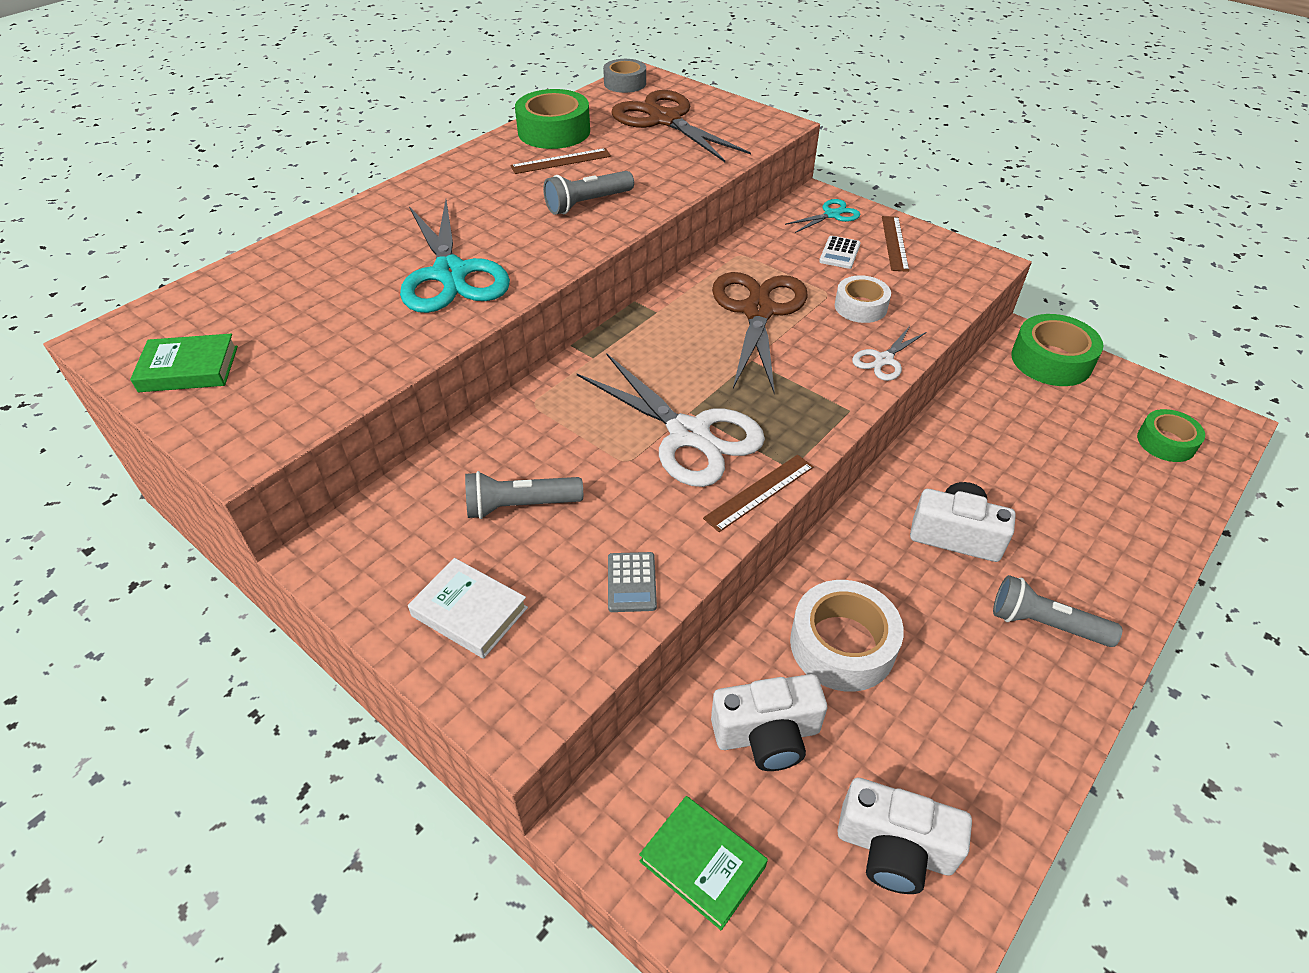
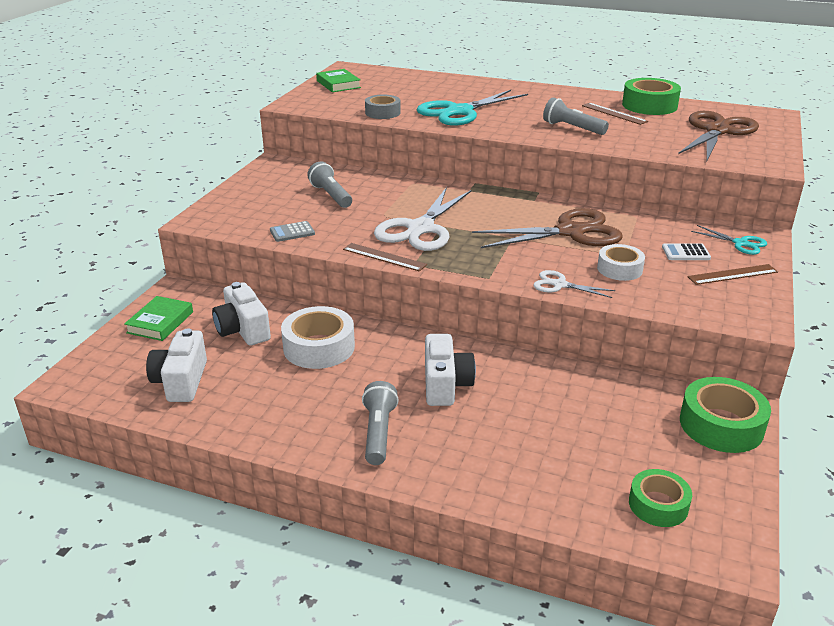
camera: 70 degrees right, 15 degrees down
white book [408,558,528,659] -> none
grey tape [603,59,646,93] -> grey tape moved to [365,95,401,119]

